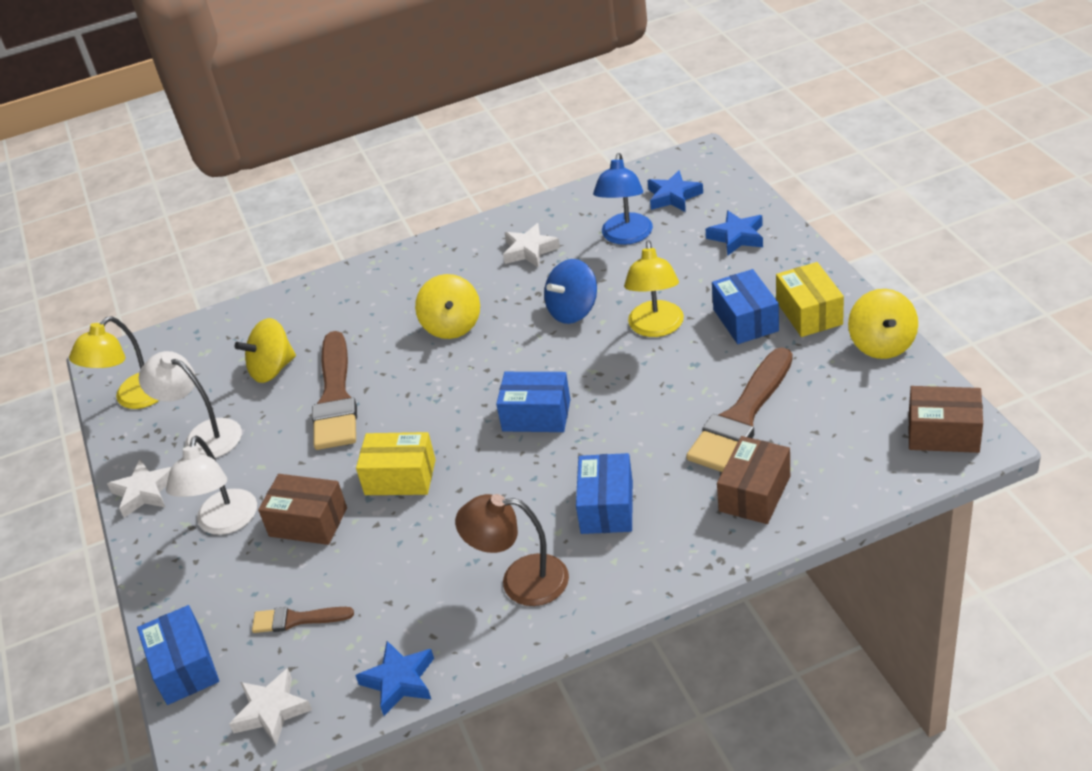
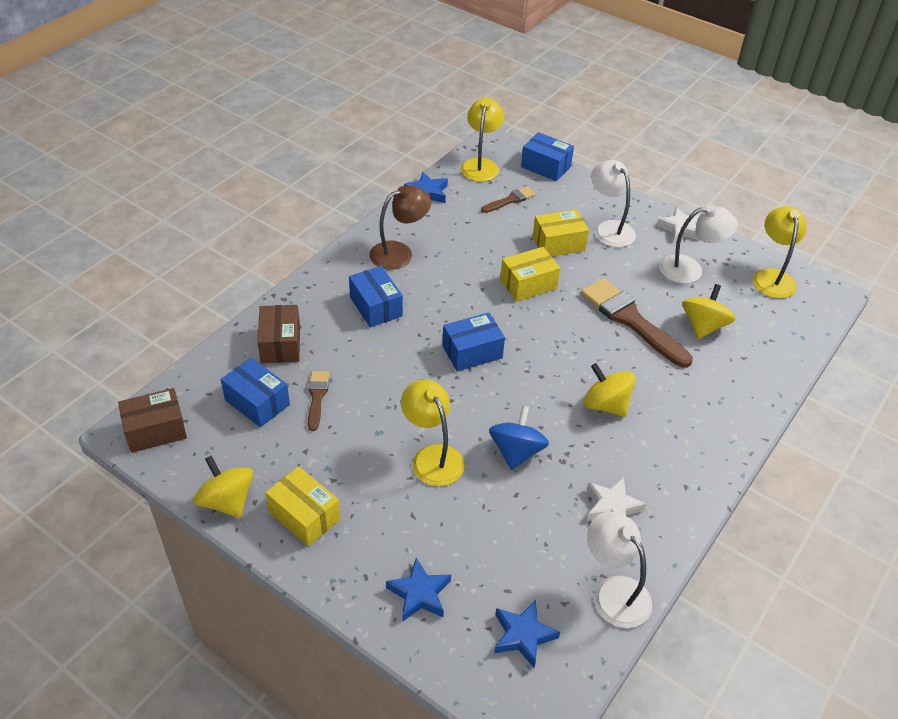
camera: 140 degrees right, 5 degrees up
white star [229,668,312,745] -> yellow lamp [461,98,504,182]
brown box [258,474,347,545] -> yellow box [533,209,589,256]
blue lamp [593,153,653,245] -> none
brown brush [686,347,793,472] -> brown brush [308,371,329,431], size x0.51
blue box [712,269,779,344] -> blue box moved to [221,358,290,427]
none -> white lamp [587,511,652,628]

